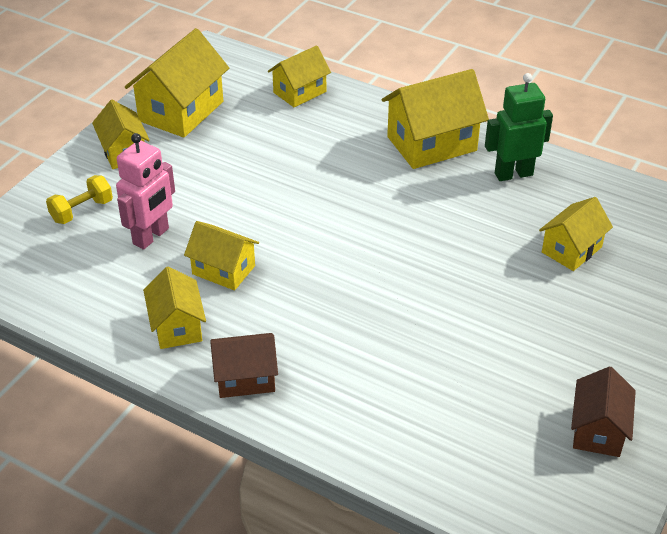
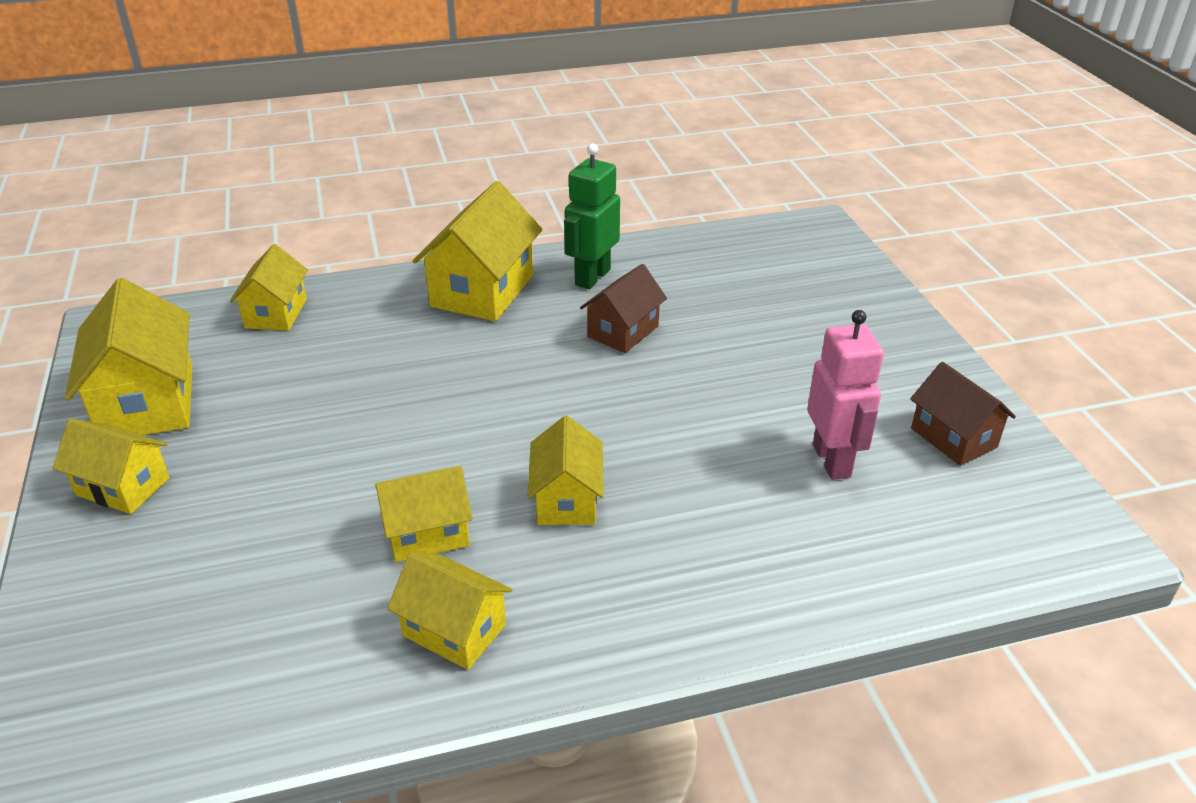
camera: 45 degrees left, 5 degrees down
yellow dumbbell [46,175,113,224] -> none
pink robot [116,133,175,250] -> pink robot moved to [807,310,884,480]
brown house [210,333,278,398] -> brown house moved to [580,264,667,353]
yellow house [539,197,613,271] -> yellow house moved to [527,416,604,525]

